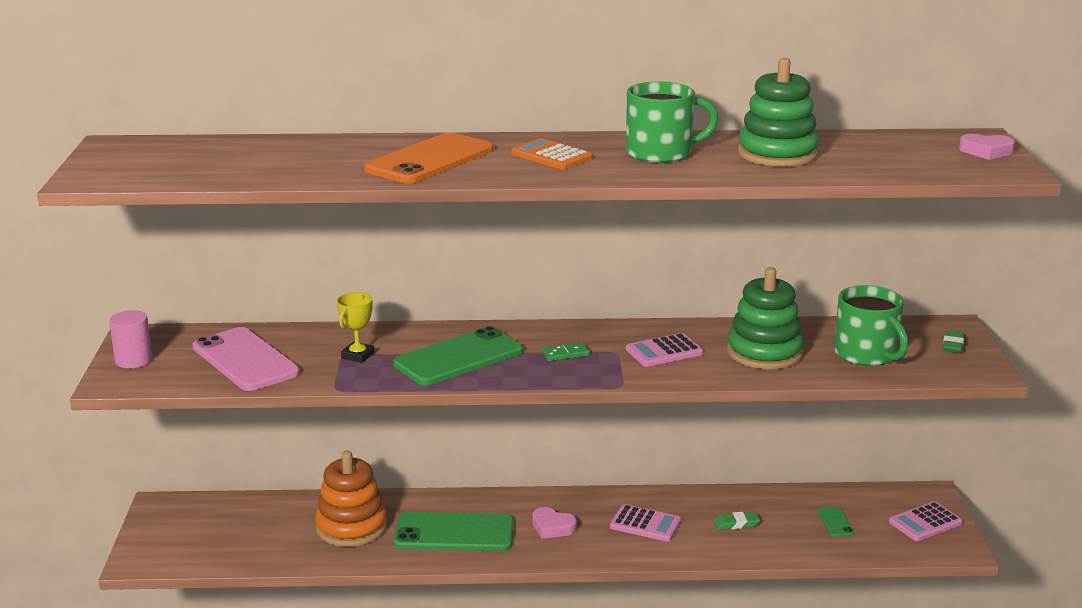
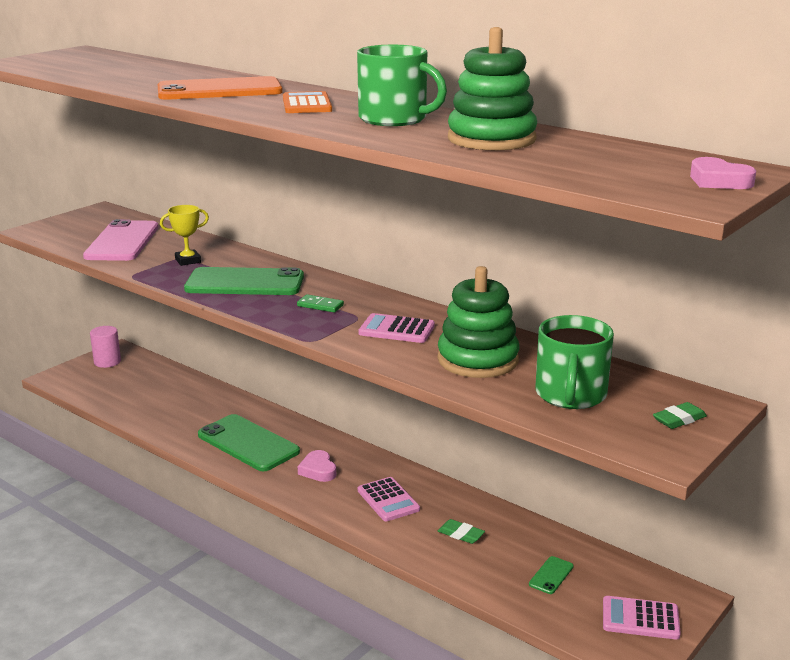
camera: 40 degrees right, 0 degrees up
pink cylinder [109,310,152,368] -> pink cylinder moved to [90,326,121,368]
orange stacking toy [315,451,387,547] -> none

